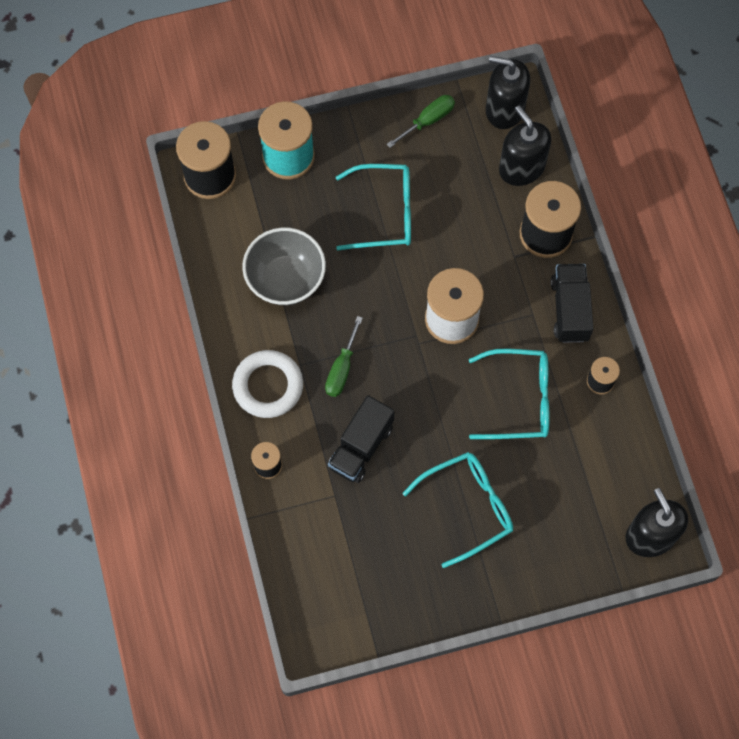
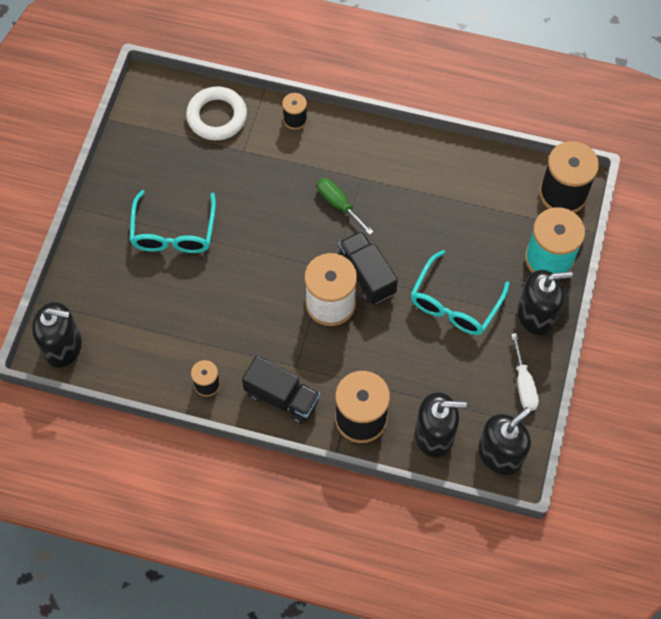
camera: 120 degrees right, 5 degrees down
white ring [232,350,303,418] -> white ring moved to [186,86,247,140]
grey bowl [242,228,326,305] -> none
black truck [328,395,395,483] -> black truck moved to [338,231,398,304]
green screwdriver [387,95,455,148] -> white screwdriver [511,333,539,411]
turquoise glasses [469,348,549,439] -> none
none -> black soap dispenser [517,270,573,335]

